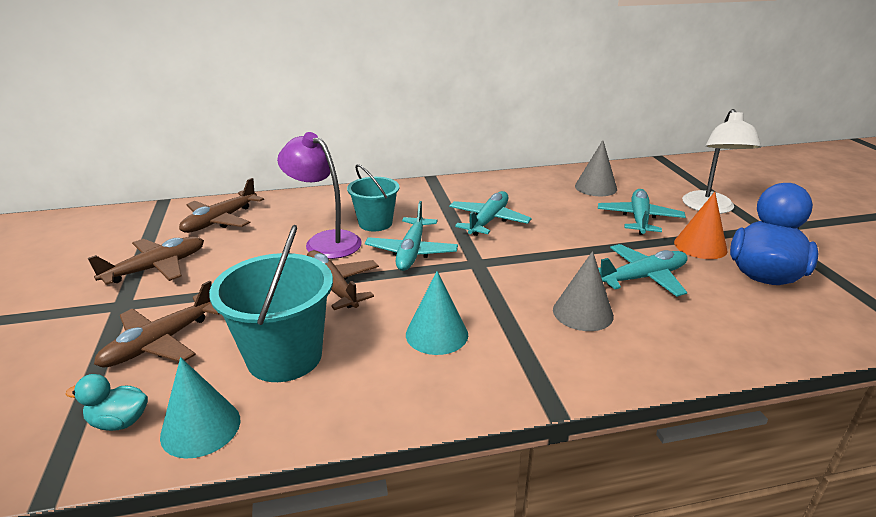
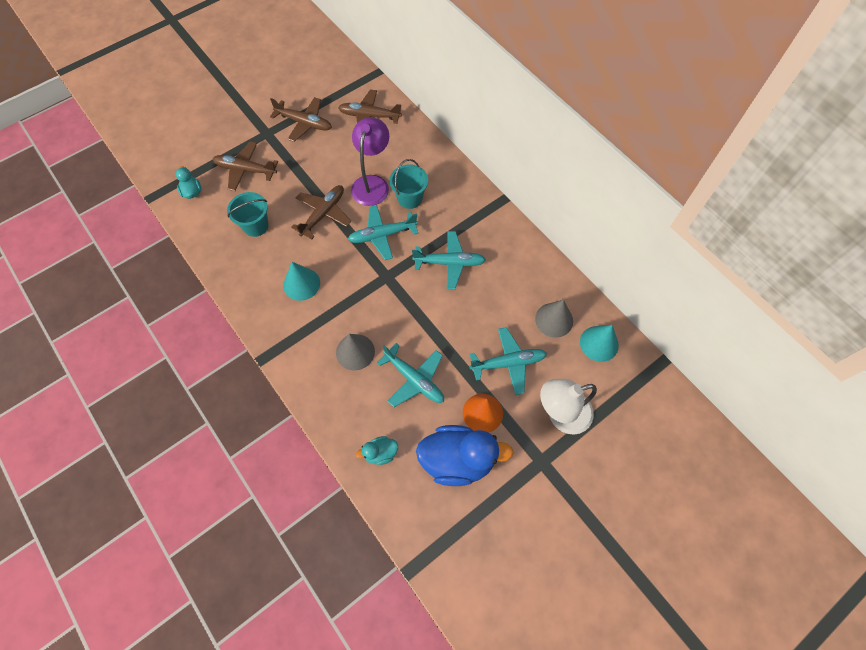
camera: 65 degrees right, 35 degrees up
turquoise cone [160,357,240,459] -> turquoise cone moved to [580,325,619,362]
turquoise bucket [209,225,333,382] -> turquoise bucket [227,192,269,237], size x0.64
none -> turquoise duck [356,436,398,465]

